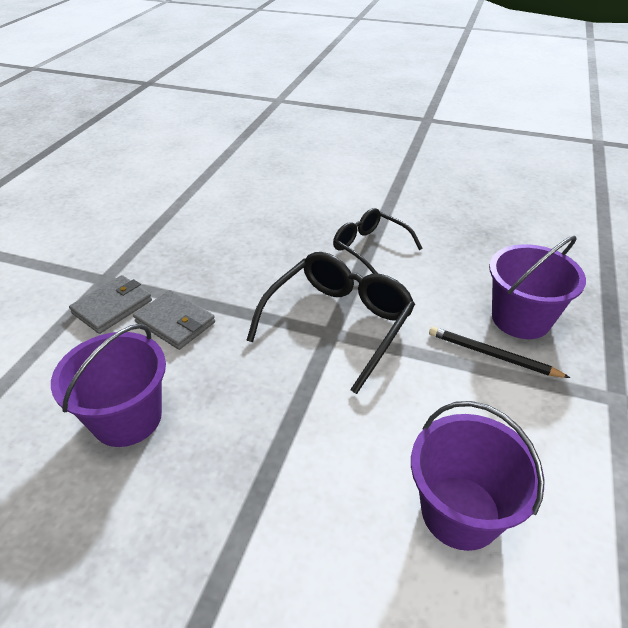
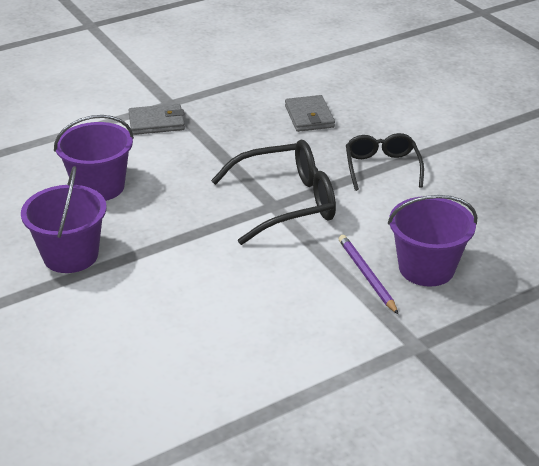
camera: 40 degrees right, 5 degrees down
grey wallet [133,290,215,350] -> grey wallet moved to [285,95,335,132]
purple bucket [411,401,545,551] -> purple bucket moved to [21,166,107,273]
black pencil [429,327,570,378] -> purple pencil [339,235,399,315]

